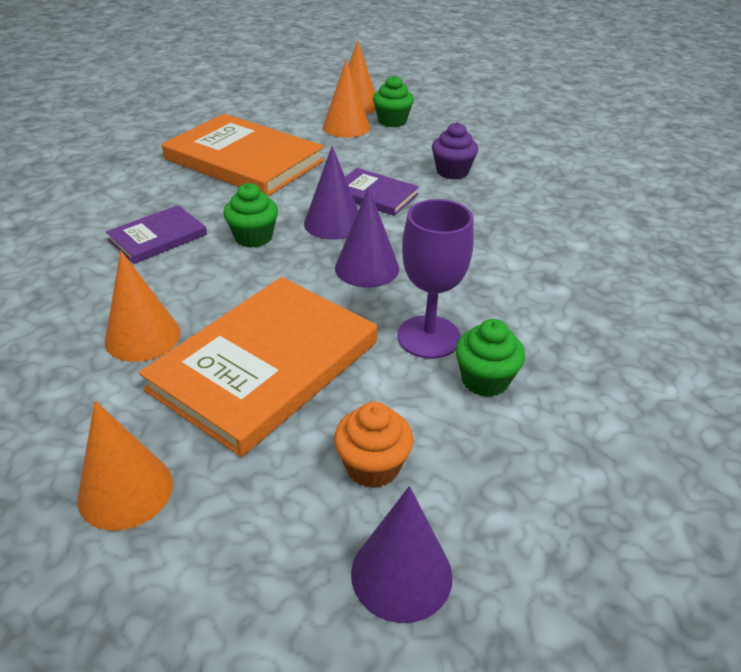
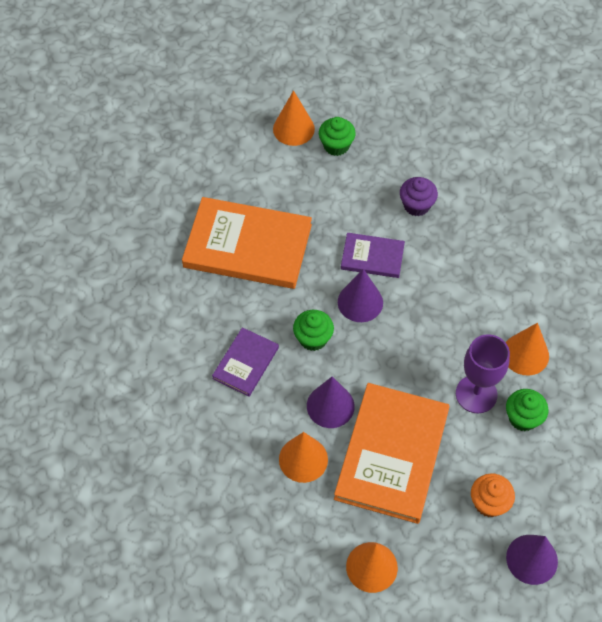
camera: 20 degrees left, 20 degrees up
orange cone [323,60,370,138] -> orange cone moved to [505,323,549,376]
purple cone [335,187,399,288] -> purple cone moved to [307,376,355,428]

